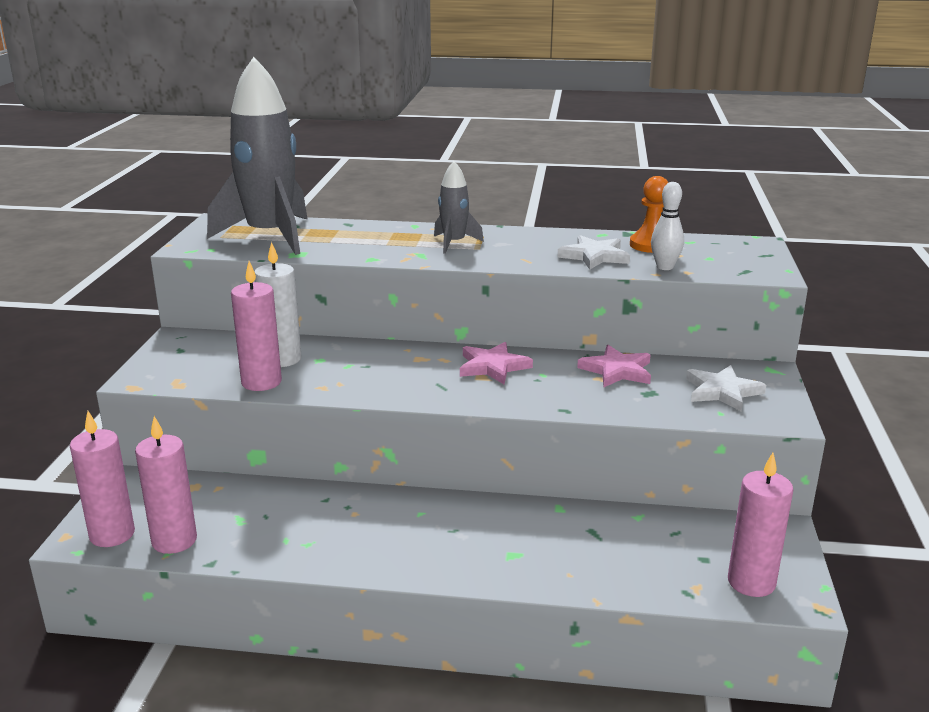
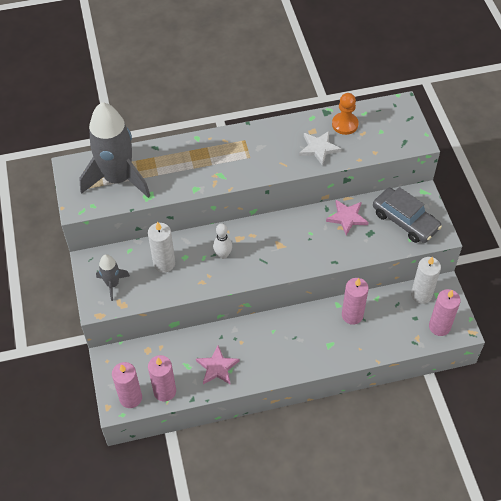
camera: 20 degrees left, 30 degrees up
pink candle [231,261,282,391] -> pink candle moved to [342,278,369,325]
grey rocket [434,161,484,254] -> grey rocket moved to [96,254,130,301]
pink star [460,342,533,384] -> pink star moved to [196,346,240,385]
white bowling pin [651,182,684,270] -> white bowling pin moved to [213,223,232,259]
white star [686,365,766,412] -> grey car [373,187,442,243]
none -> white candle [411,256,441,304]

